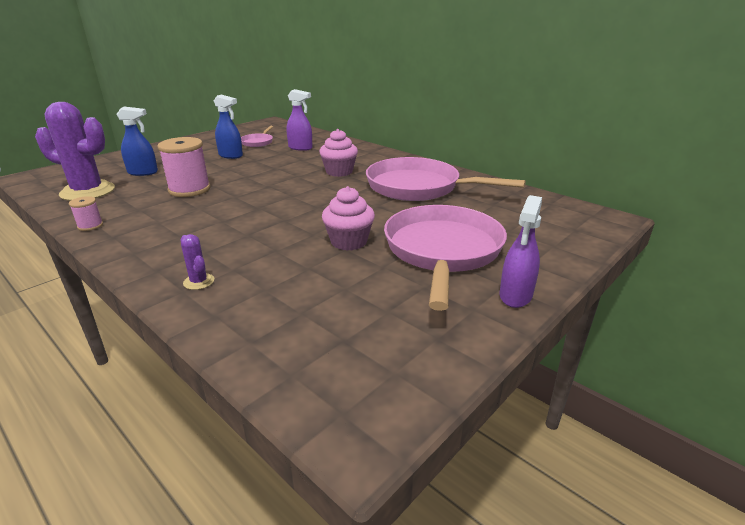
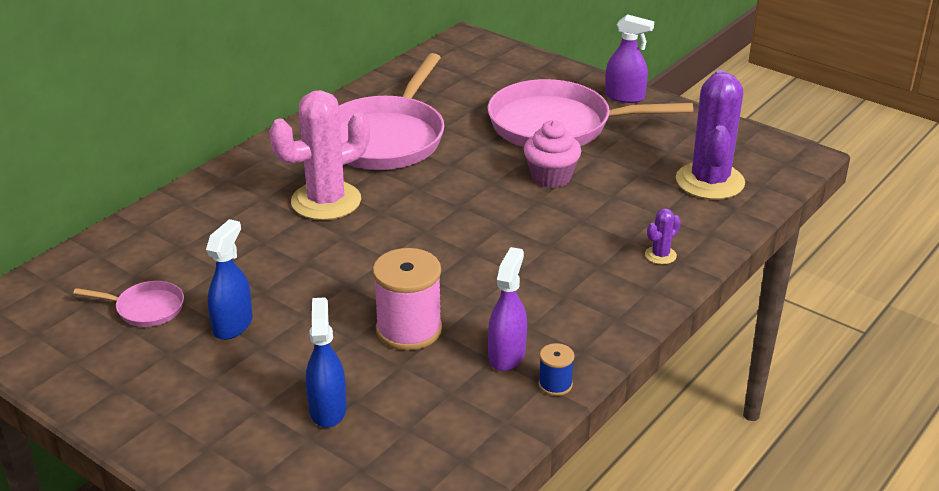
camera: 95 degrees left, 5 degrees up
purple cactus [35,102,115,201] -> purple cactus moved to [676,70,745,200]
pink spool [69,196,103,231] -> blue spool [538,343,574,396]
purple spray bottle [287,89,313,151] -> purple spray bottle moved to [488,247,527,371]
pink cupcake [319,129,358,177] -> pink cactus [269,90,370,220]

